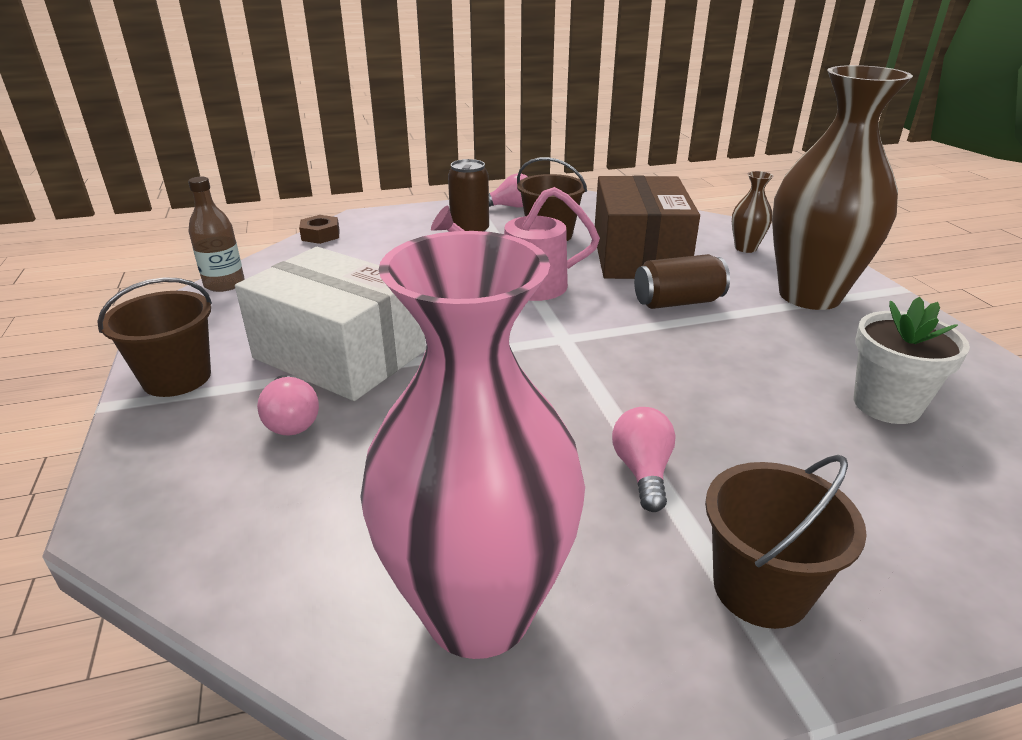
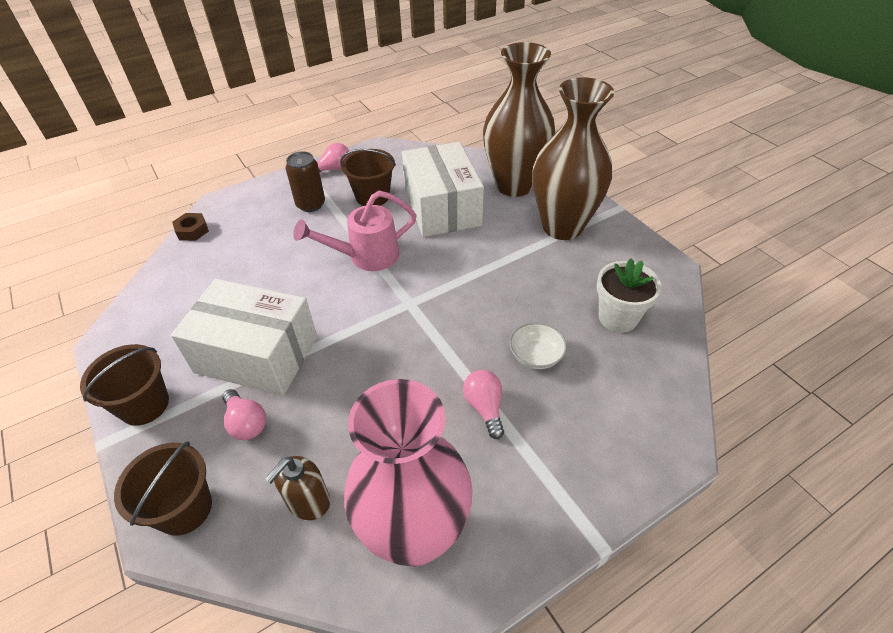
camera: 15 degrees left, 15 degrees up
brown bottle [188,177,245,292] -> none
brown box [595,175,700,279] -> white box [402,142,484,237]
brown can [634,254,730,309] -> none
brown bucket [705,455,867,629] -> brown bucket moved to [114,442,212,536]
brown vase [732,171,773,253] -> brown vase [483,42,555,197], size x2.46
none -> brown soap dispenser [265,456,330,520]
none -> white bowl [509,322,567,369]

